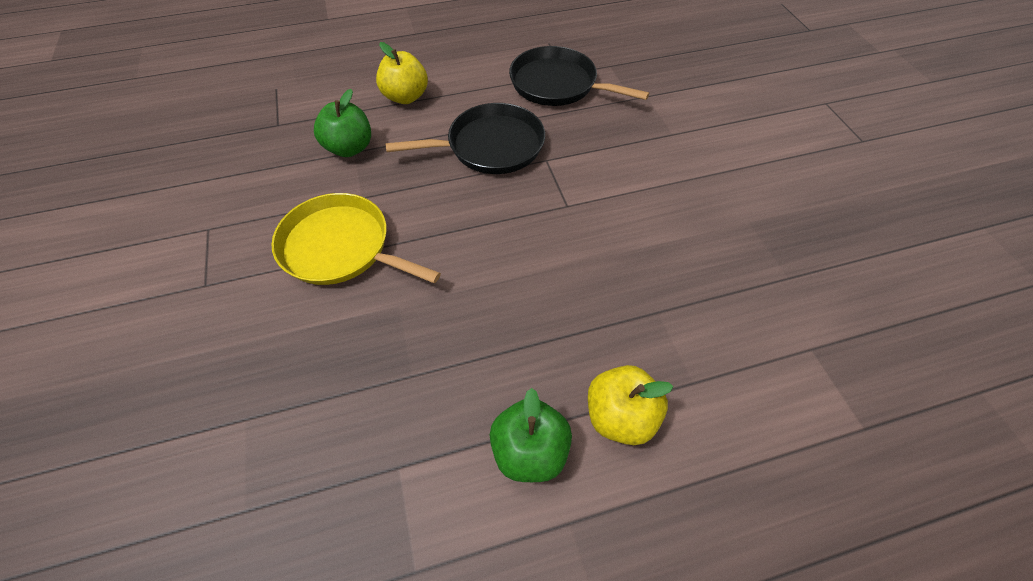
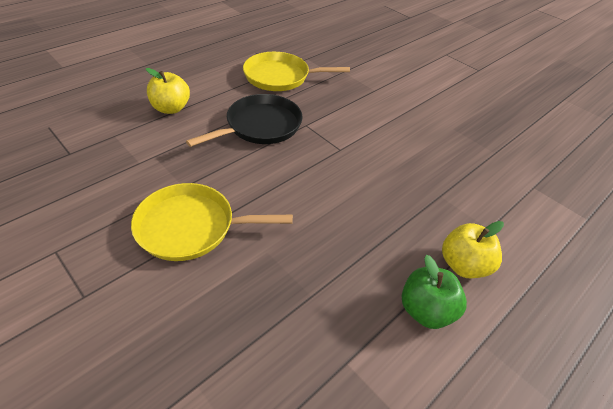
camera: 30 degrees left, 10 degrees down
green apple [314,89,371,157] -> none
black pan [509,46,649,106] -> yellow pan [243,52,350,91]

